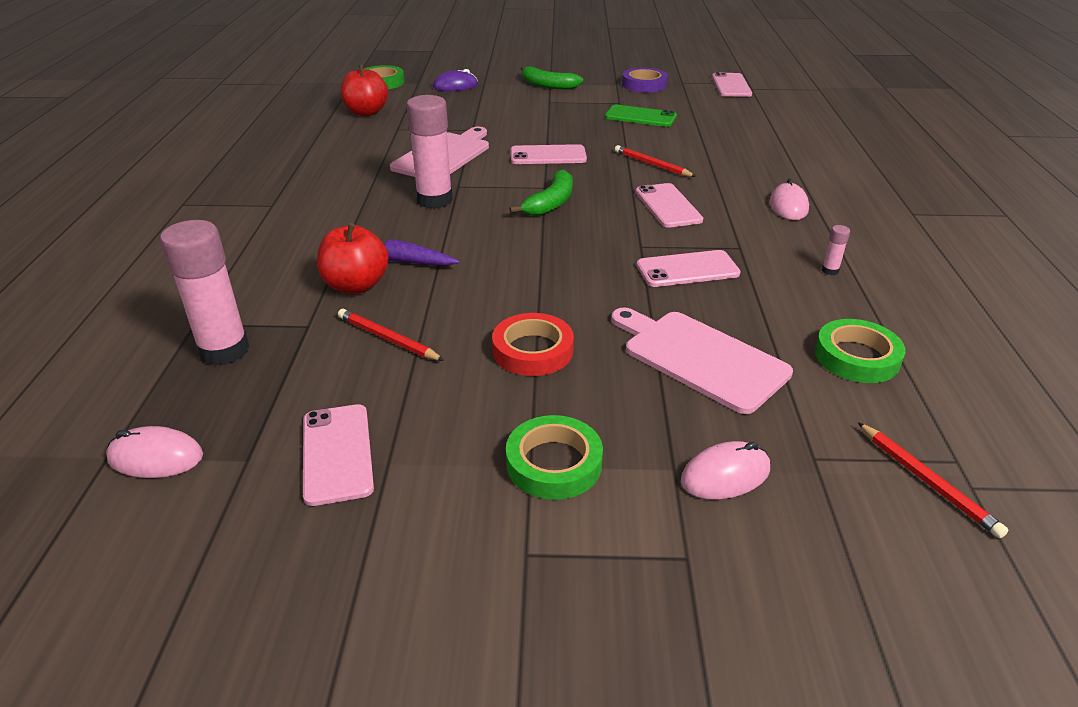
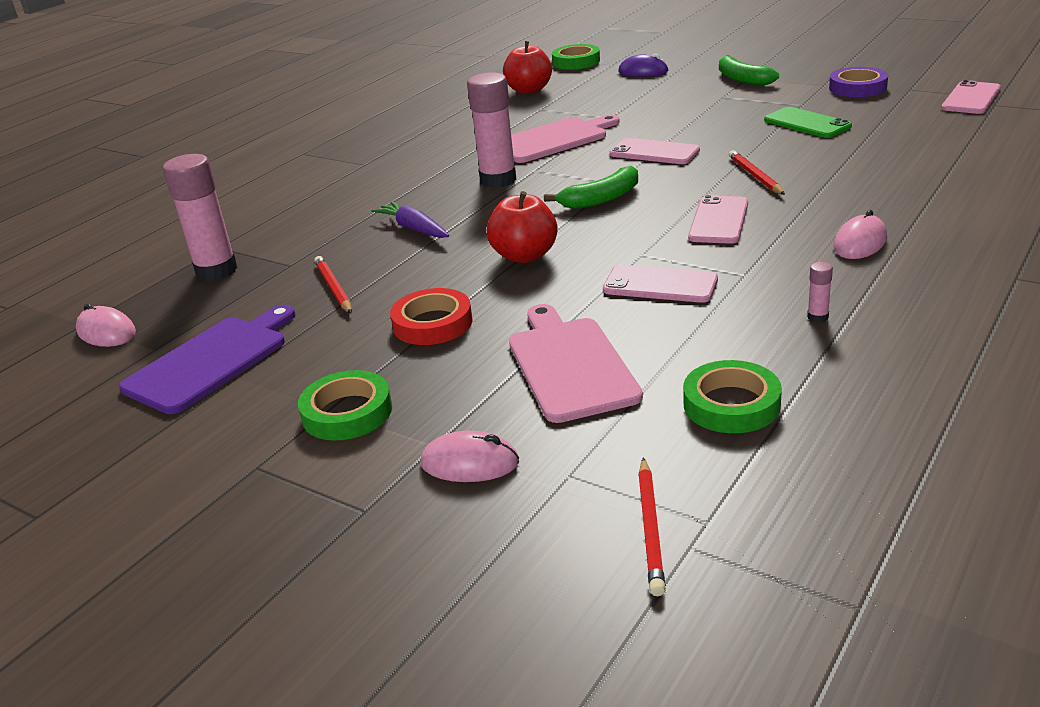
camera: 35 degrees right, 5 degrees down
pink phone [303,404,374,506] -> purple cutting board [119,305,296,414]
red apple [317,223,389,294] -> red apple moved to [487,191,558,263]

